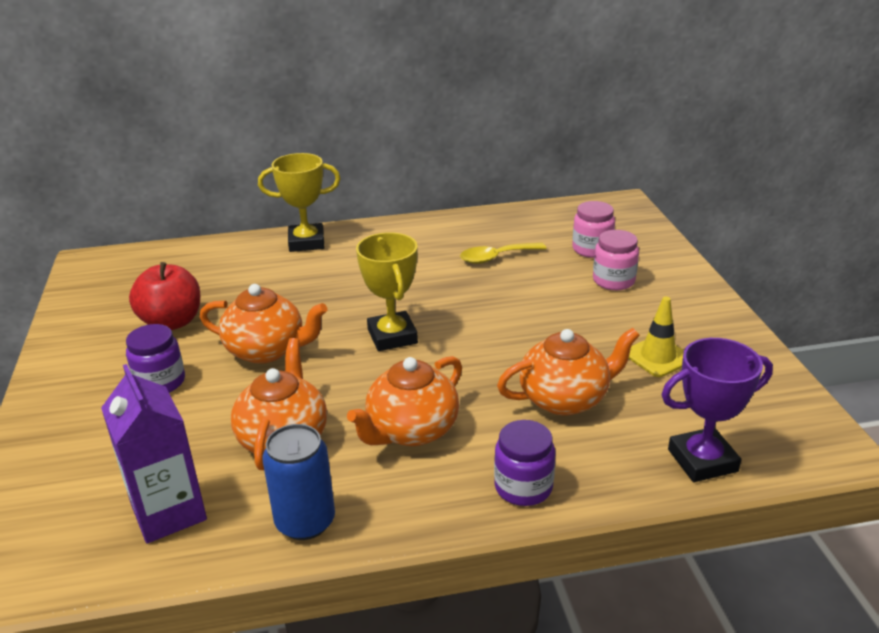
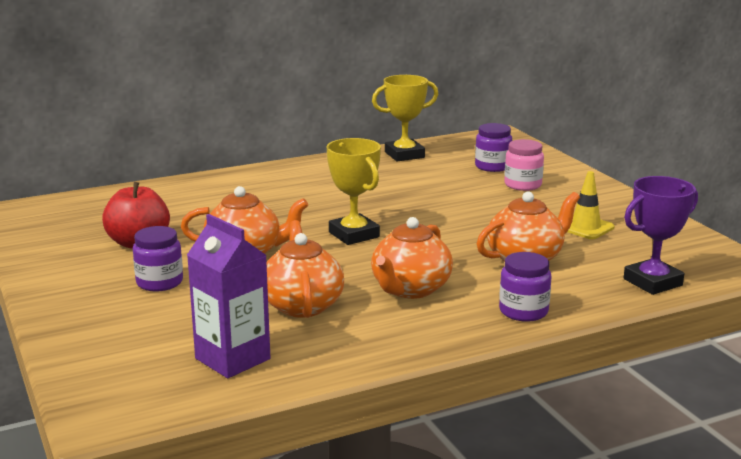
camera: 15 degrees left, 10 degrees down
yellow trophy [258,153,341,252] -> yellow trophy moved to [372,75,438,161]
blue can [262,424,335,540] -> none
yellow spoon [460,243,547,264] -> none
pink jar [572,201,615,258] -> purple jar [475,123,512,172]

